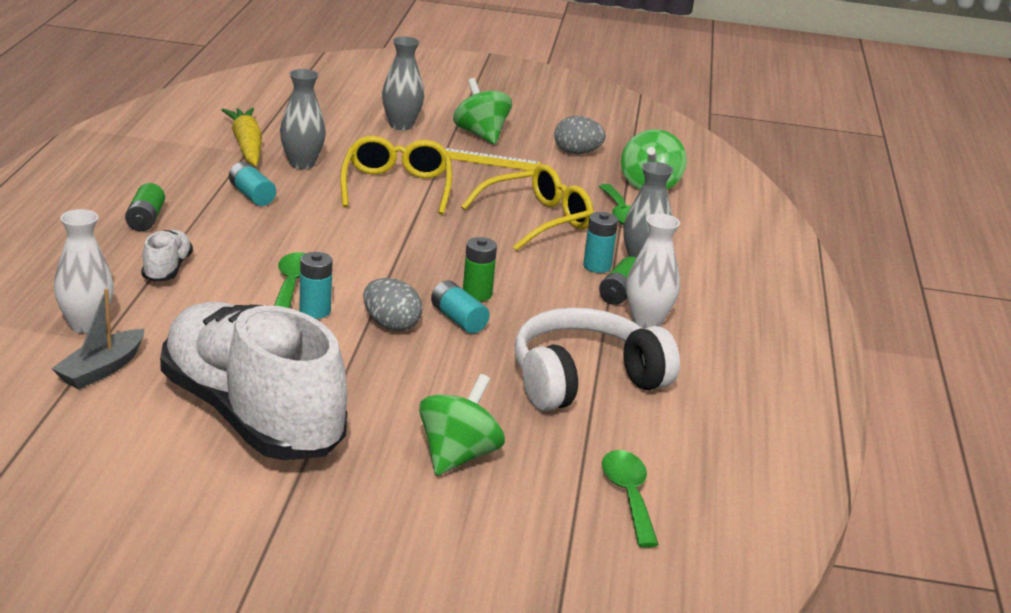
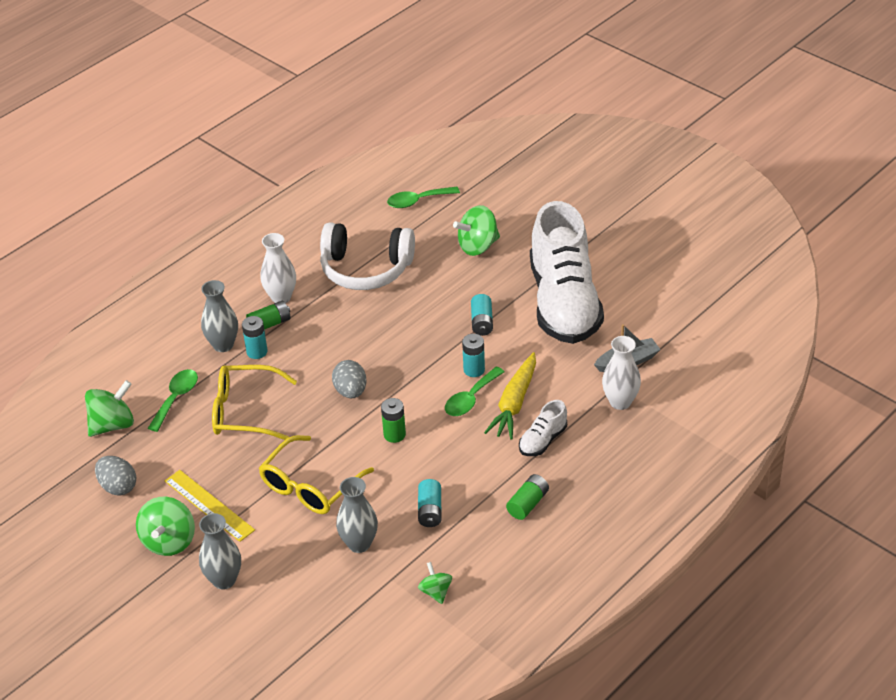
camera: 140 degrees left, 15 degrees up
yellow carrot [222,108,262,166] -> yellow carrot moved to [484,352,536,440]
grey egg [363,278,422,331] -> grey egg moved to [332,360,367,398]
turquoise battery [431,280,490,334] -> turquoise battery moved to [471,294,493,336]
green battery [463,237,497,301] -> green battery moved to [381,398,406,443]
green spoon [602,450,659,548] -> green spoon turned 45 degrees clockwise [387,187,460,208]
none -> green spinning top [418,562,452,604]

